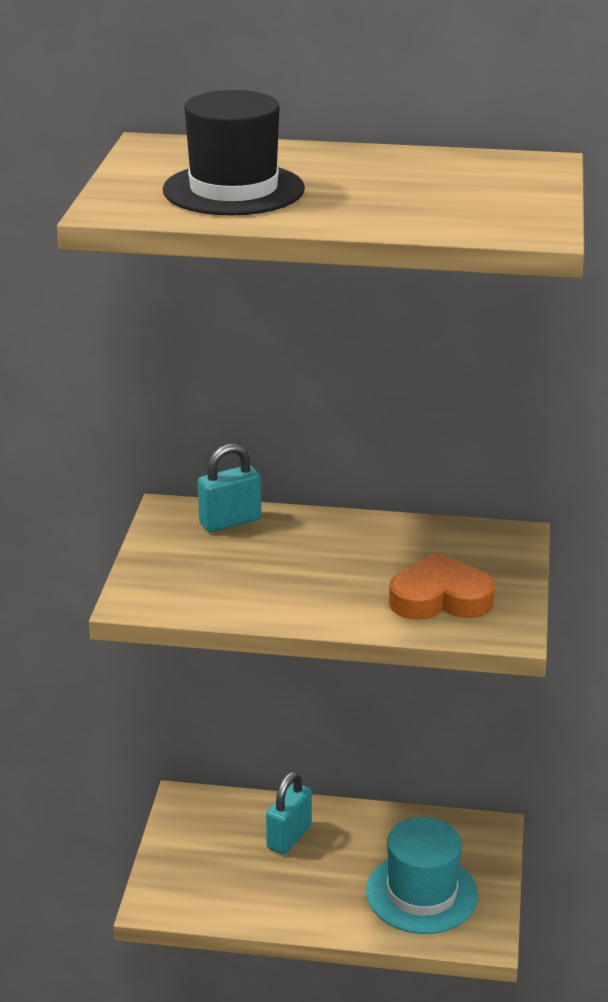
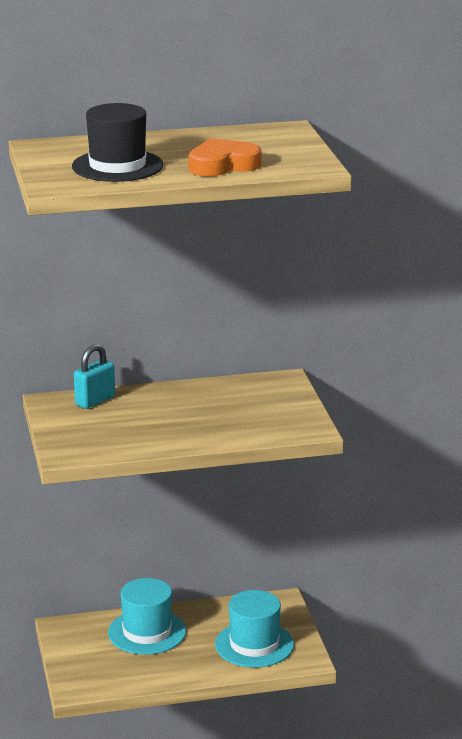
camera: 20 degrees left, 5 degrees down
turquoise padlock [266,771,312,855] -> turquoise hat [108,578,186,655]
orange heart [389,553,495,620] -> orange heart moved to [189,138,262,177]

